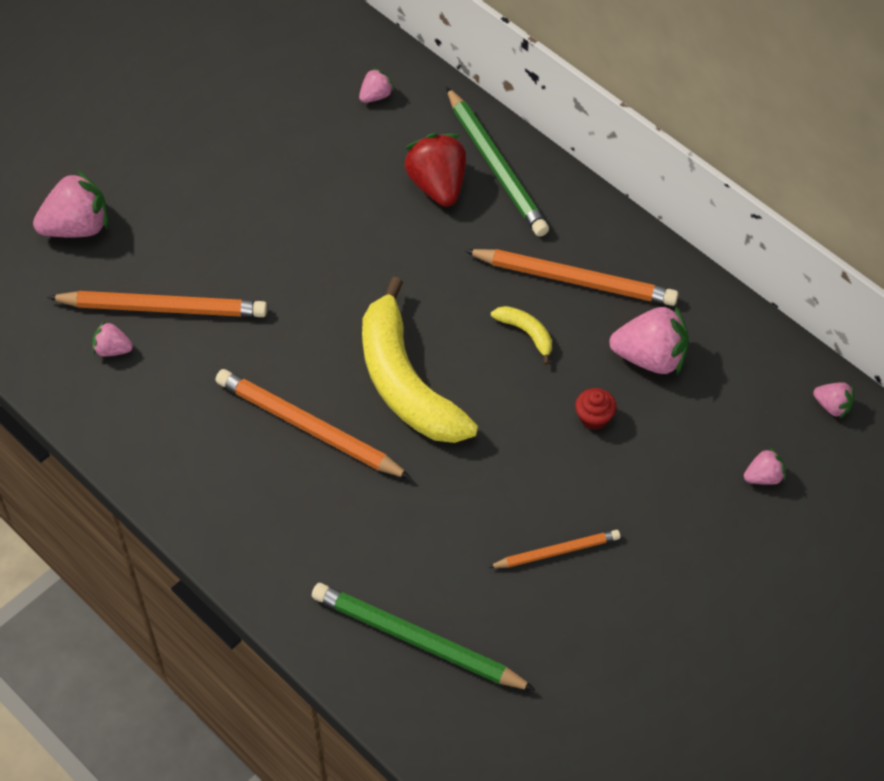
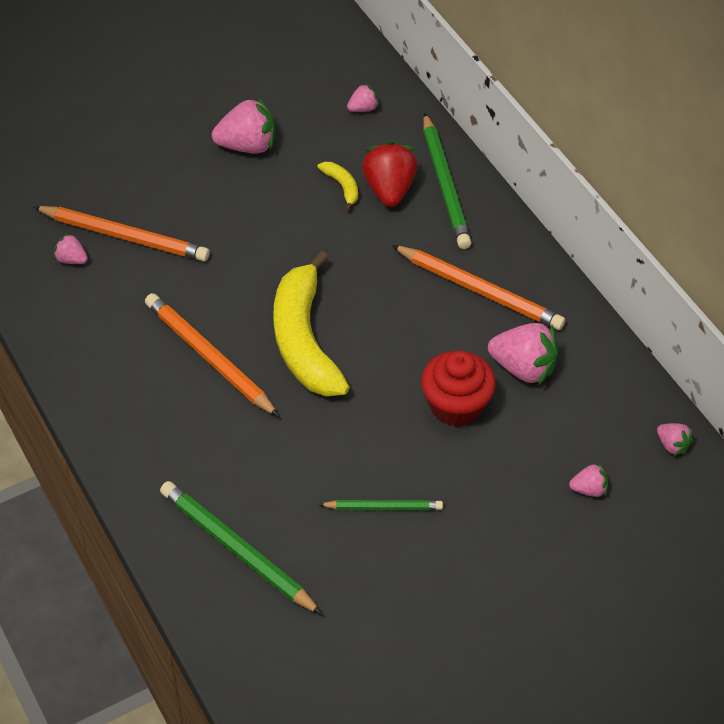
camera: 15 degrees right, 5 degrees down
pink strawberry [33,170,108,237] -> pink strawberry moved to [212,97,275,153]
orange pencil [488,530,620,568] -> green pencil [319,500,443,510]
yellow banana [491,306,552,365] -> yellow banana moved to [317,162,358,211]
red cupcake [575,388,617,430] -> red cupcake [421,351,496,427], size x1.99

